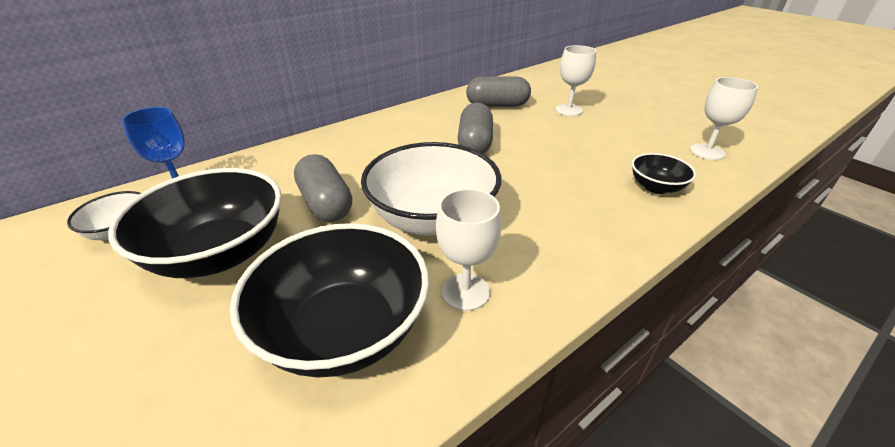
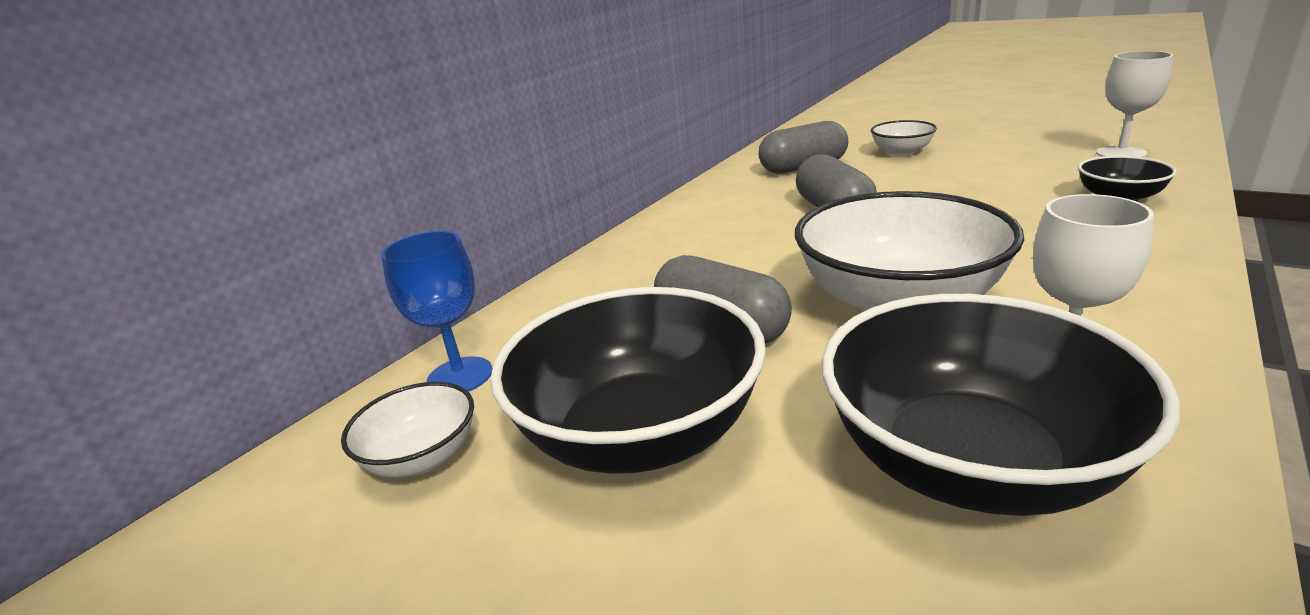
camera: 15 degrees left, 10 degrees down
white goblet [556,45,596,116] -> white bowl [871,120,937,156]

